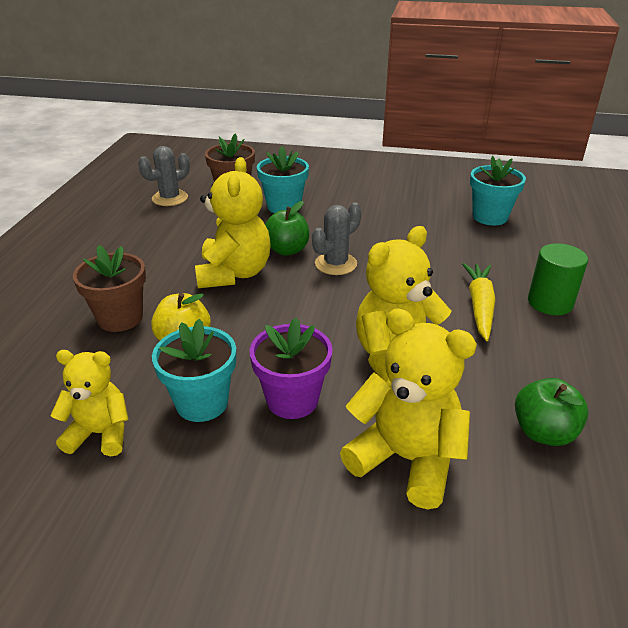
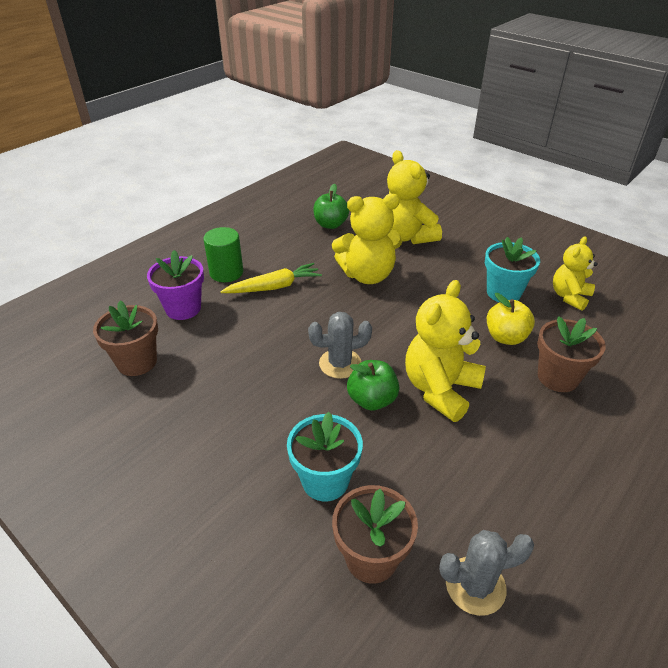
camera: 150 degrees left, 5 degrees up
yellow teddy bear [50,350,129,456] -> yellow teddy bear turned 90 degrees clockwise [553,236,598,311]
purple flower pot [250,318,333,419] -> purple flower pot moved to [147,250,204,320]
yellow carrot [462,263,496,341] -> yellow carrot turned 150 degrees counterclockwise [221,263,322,293]
turquoise flower pot [470,156,526,225] -> brown flower pot [93,301,158,376]

